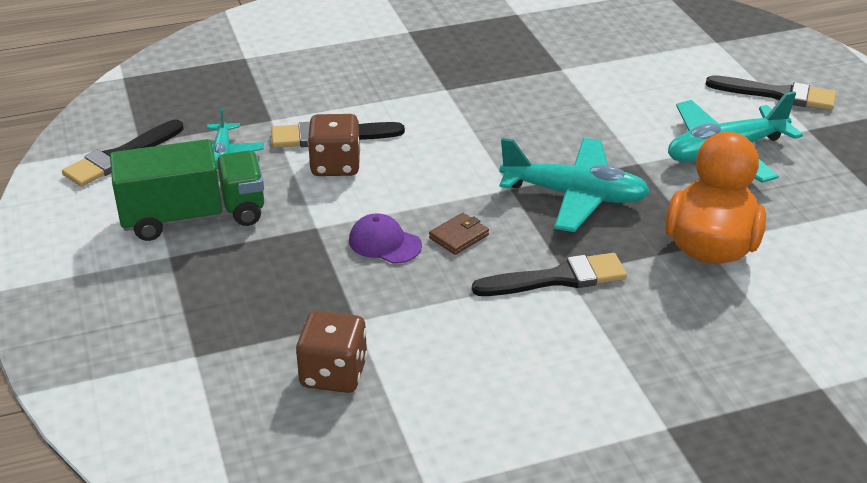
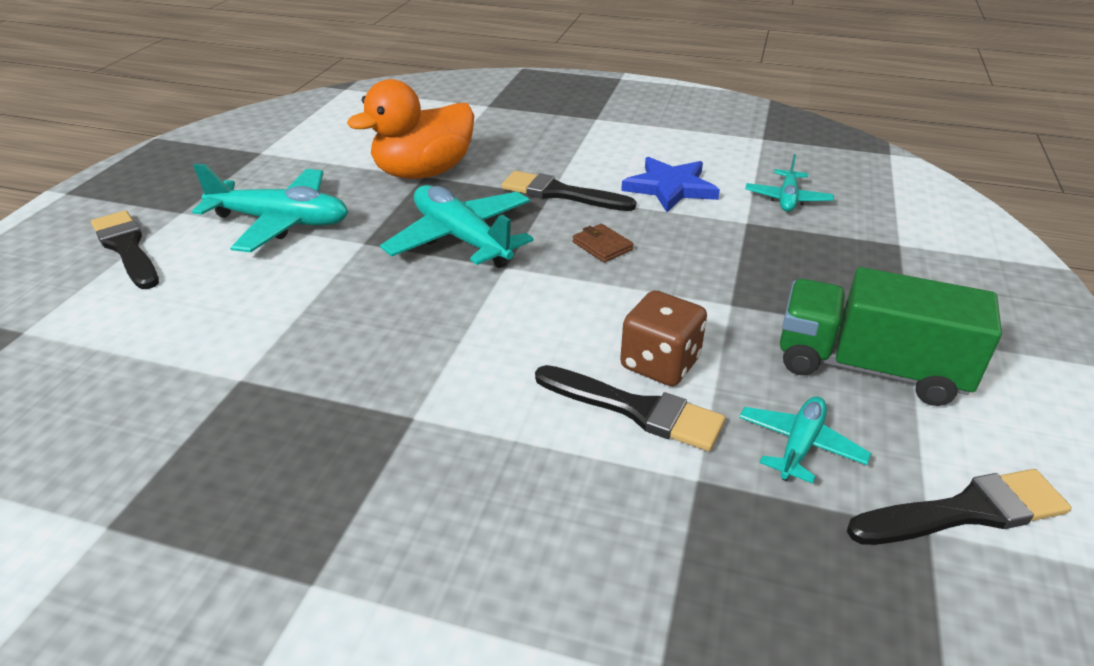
camera: 145 degrees left, 0 degrees up
brown dice [296,311,367,393] -> turquoise plane [745,154,834,212]
purple cap [349,213,422,264] -> none
brown wallet [429,213,489,255] -> brown wallet turned 60 degrees clockwise [573,224,634,263]
none -> blue star [621,157,720,212]

